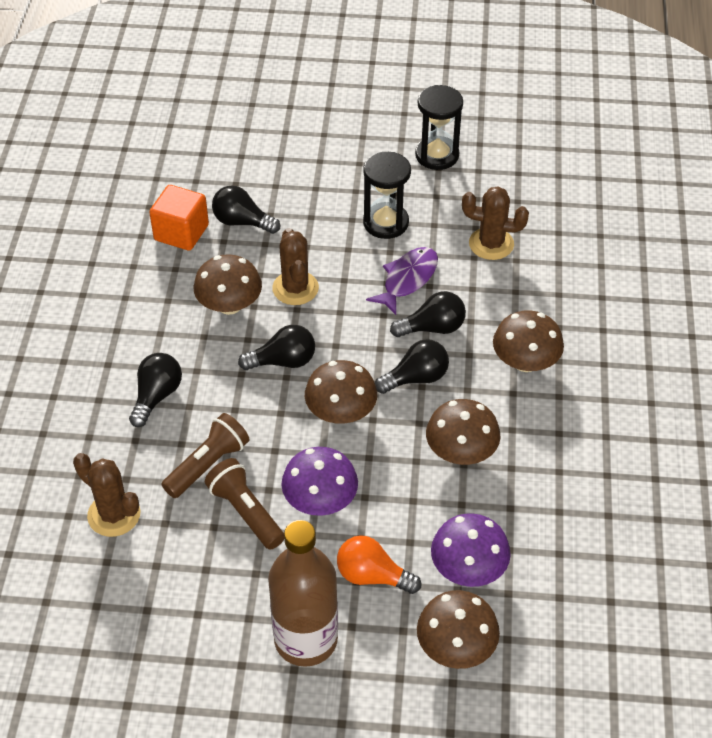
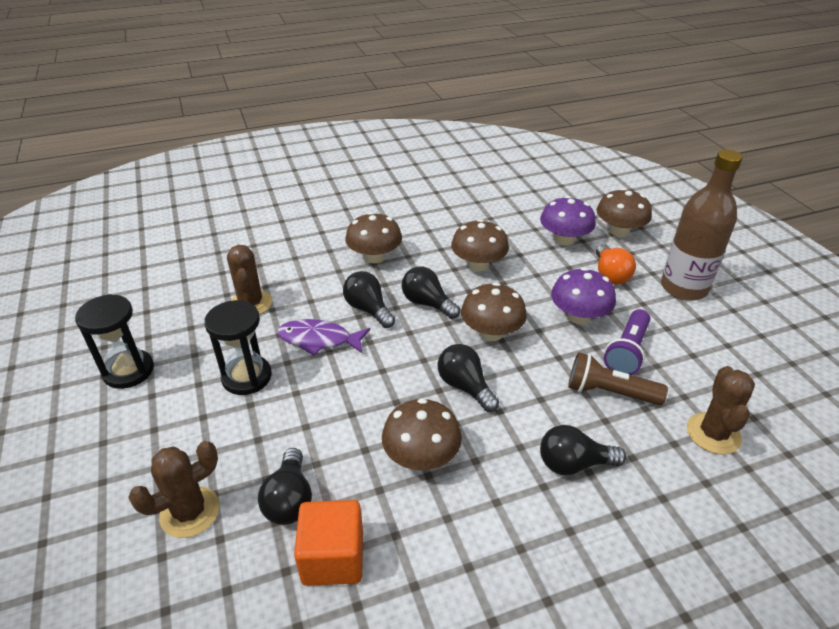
camera: 115 degrees left, 10 degrees down
brown flashlight [205,458,285,550] -> purple flashlight [604,309,650,375]
brown cactus [272,228,319,305] -> brown cactus moved to [128,441,220,538]

